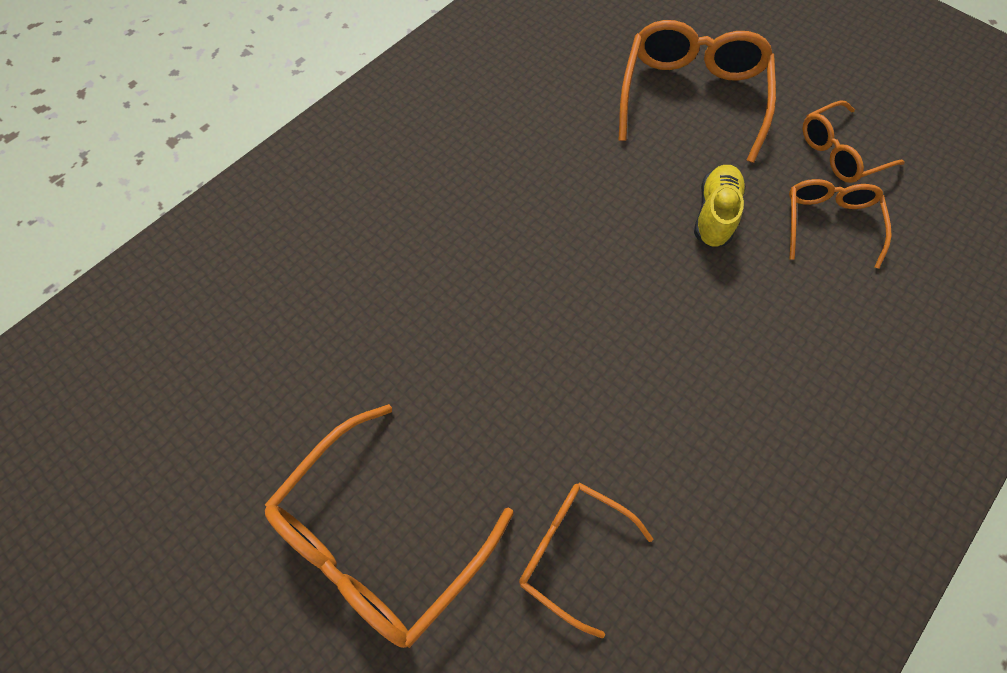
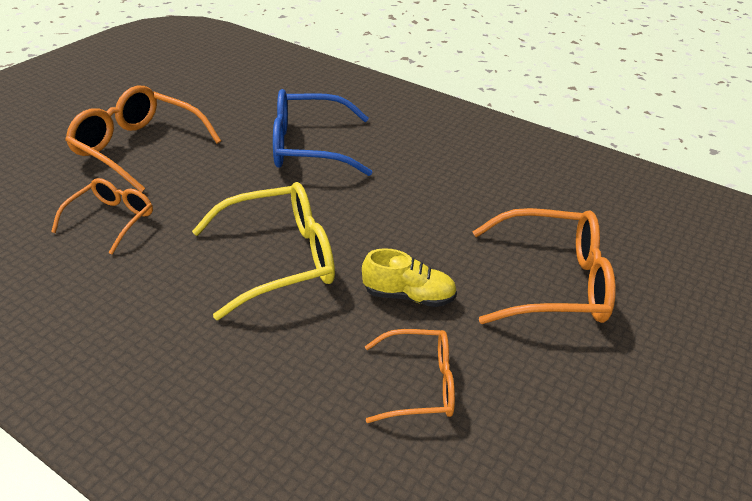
camera: 80 degrees right, 25 degrees down
orange glasses [803,100,905,183] -> none
none -> yellow glasses [192,182,335,320]
none -> blue glasses [273,89,372,176]

